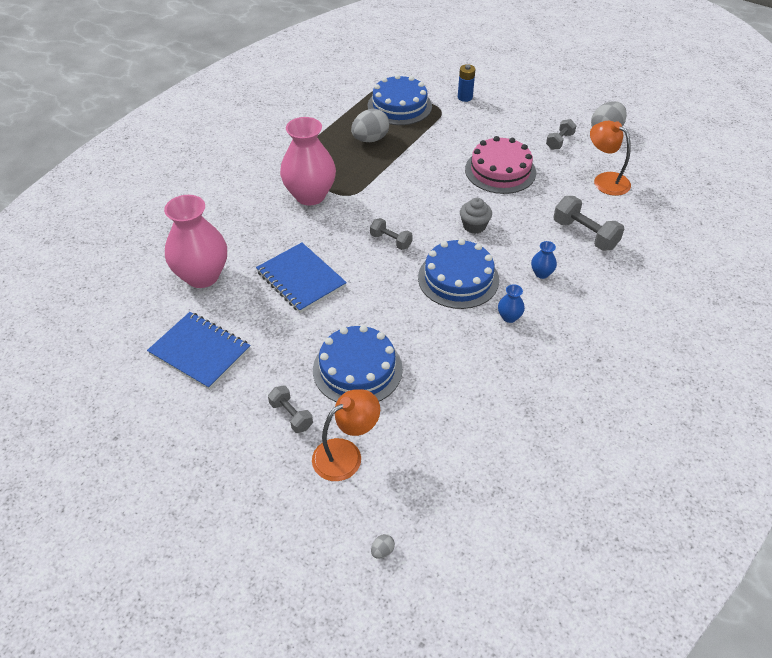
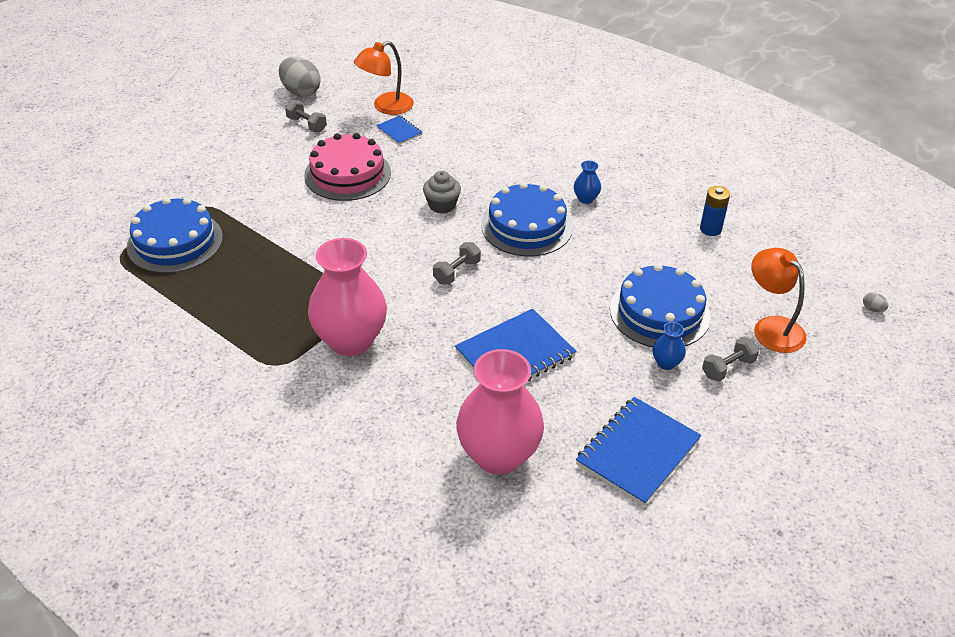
camera: 85 degrees left, 5 degrees down
grey egg [351,109,390,142] -> none
blue battery [458,64,475,102] -> blue battery moved to [700,186,730,236]
blue vase [531,241,557,279] -> blue vase moved to [653,322,686,370]
grey dumbbell [553,196,624,251] -> none
none -> blue notebook [376,116,423,145]

